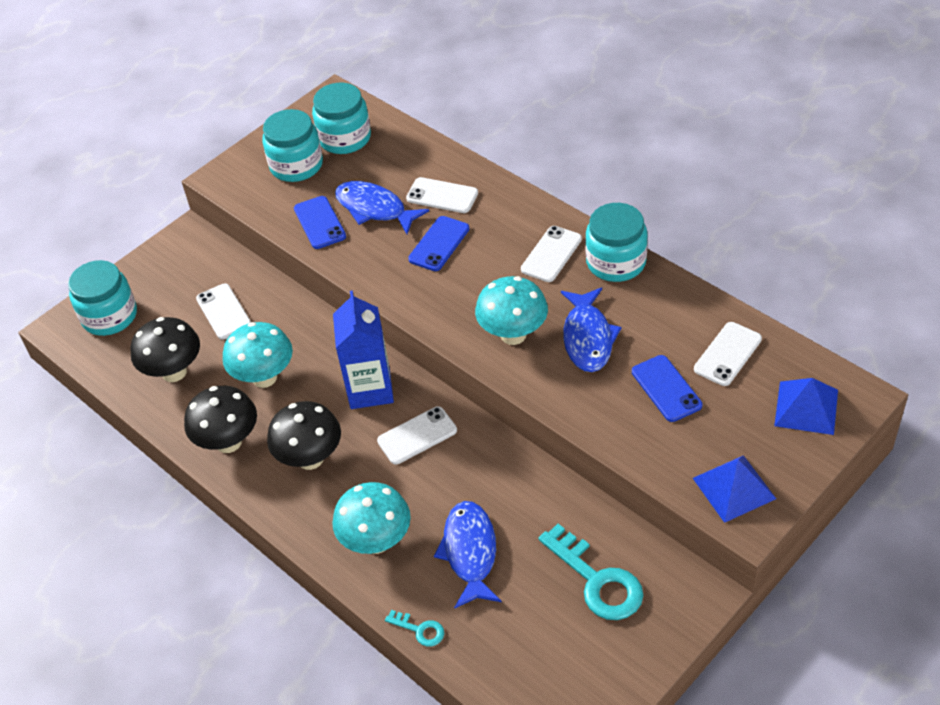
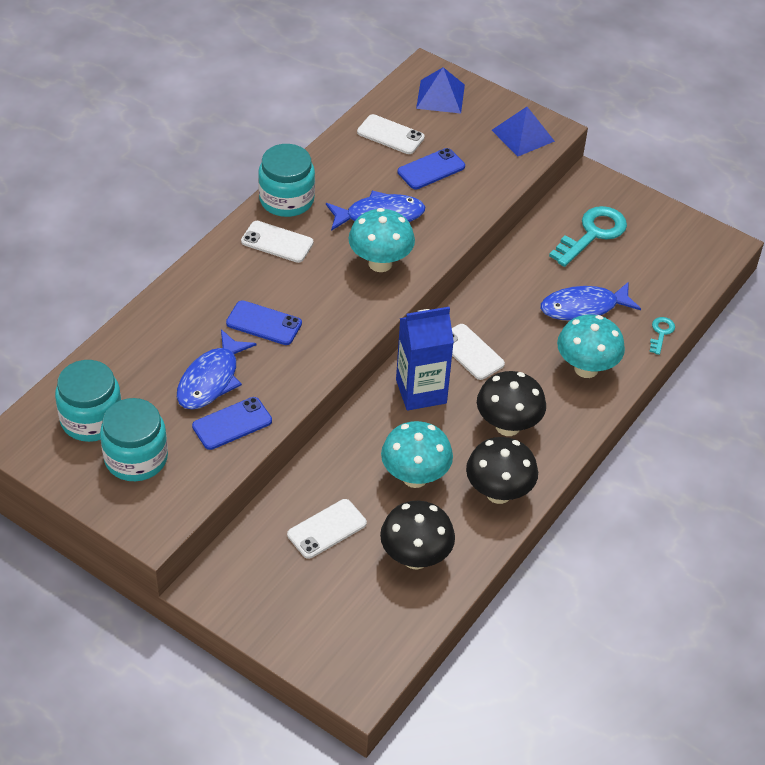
camera: 105 degrees left, 0 degrees up
turquoise jar [68,260,137,336] -> none
white phone [406,177,478,213] -> none

